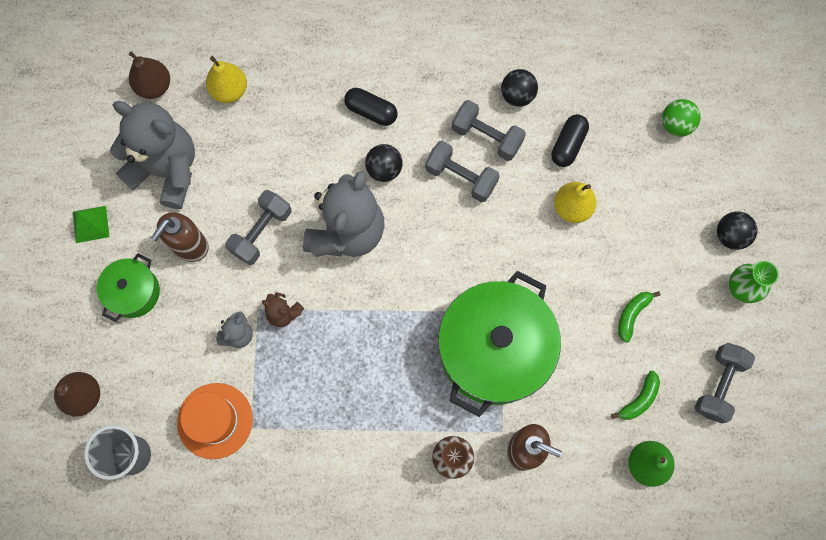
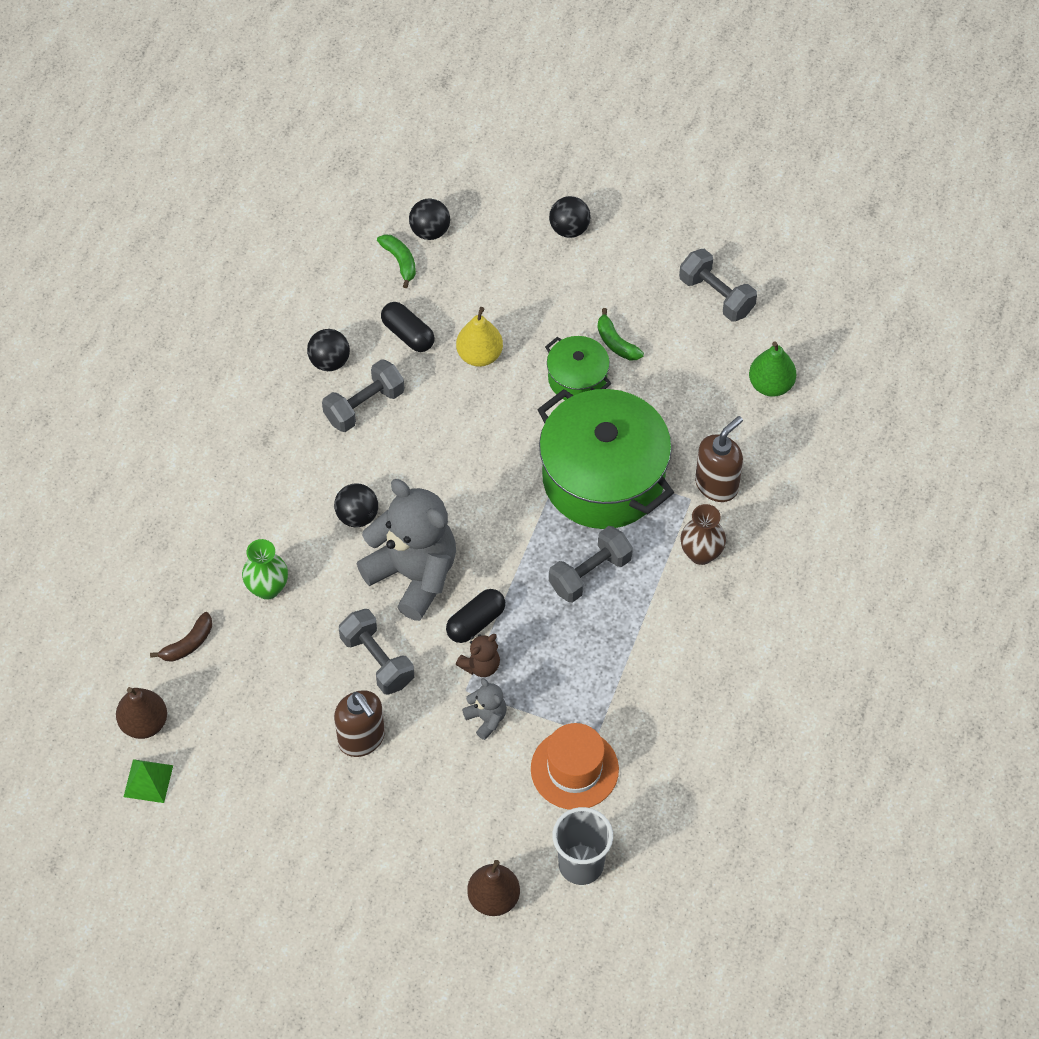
camera: 70 degrees left, 15 degrees down
green pyramid [73,206,109,243] -> green pyramid moved to [124,759,173,803]
green pot [97,254,160,322] -> green pot moved to [545,336,611,400]
grey teddy bear [110,101,195,209] -> none
yellow pear [206,56,247,103] -> brown banana [150,612,212,662]
black capsule [344,88,398,126] -> black capsule moved to [446,589,505,643]
grey dumbbell [425,141,500,202] -> grey dumbbell moved to [549,526,633,603]
green banana [611,371,660,420] -> green banana moved to [377,234,416,288]
green ball [662,99,701,137] -> black ball [409,199,450,240]
green vase [729,261,779,303] -> green vase moved to [242,539,288,600]

